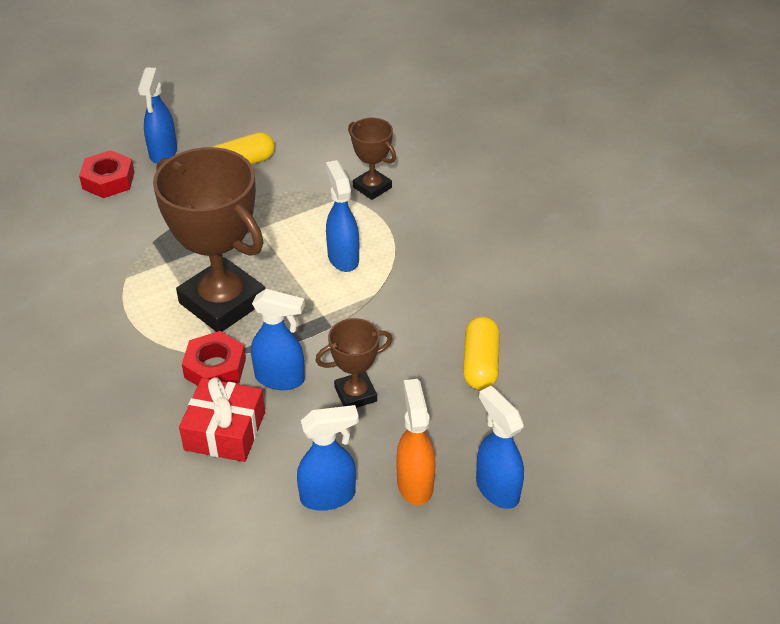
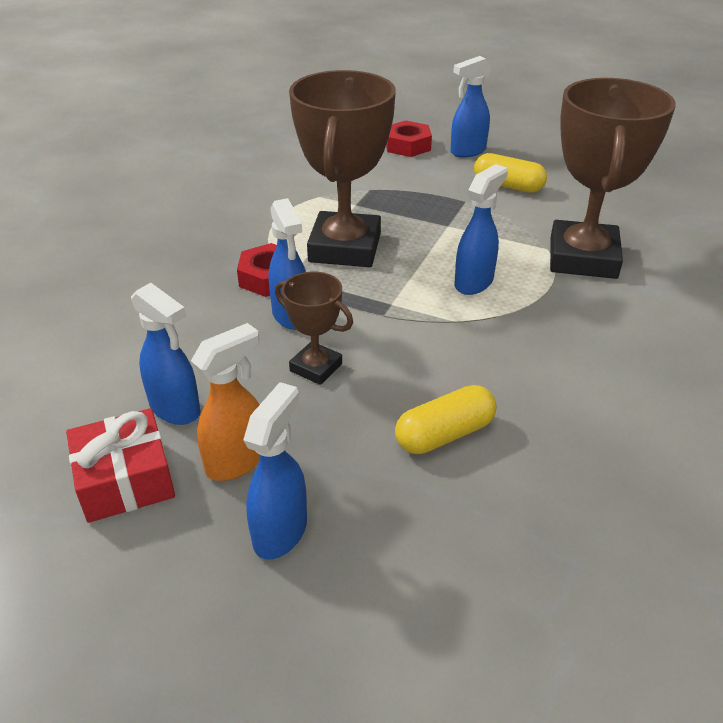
camera: 55 degrees right, 5 degrees down
red gift [179,377,265,462] -> red gift moved to [66,408,175,523]
brown trophy [348,118,396,200] -> brown trophy [550,78,676,279], size x2.02

